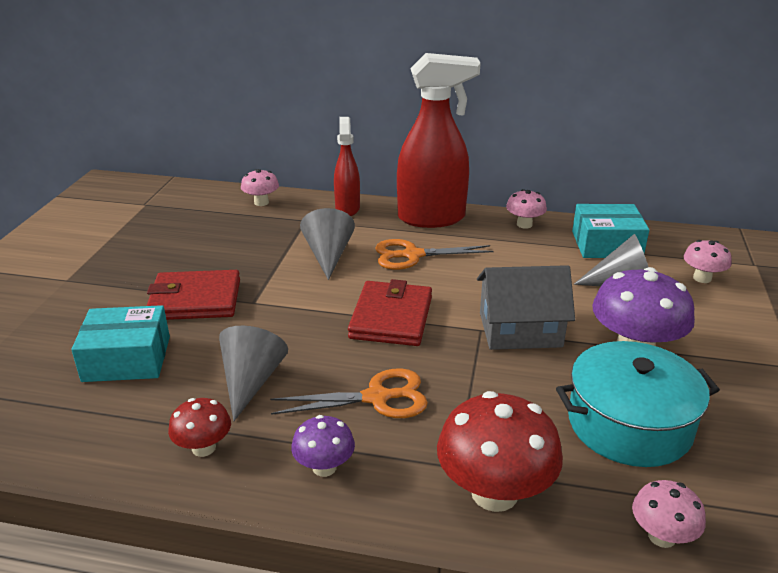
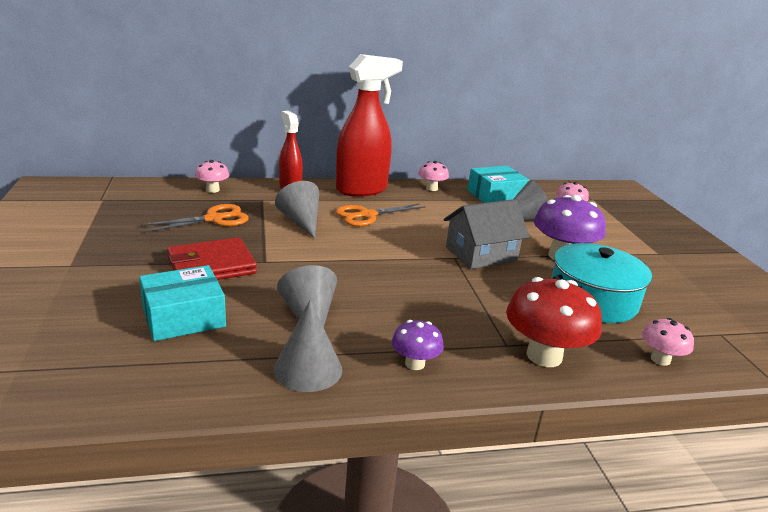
camera: 25 degrees left, 5 degrees down
red mushroom [168,398,231,457] -> grey cone [274,300,342,392]
orange scissors [270,368,428,418] -> orange scissors moved to [141,204,249,232]
red wallet [348,279,432,346] -> none

